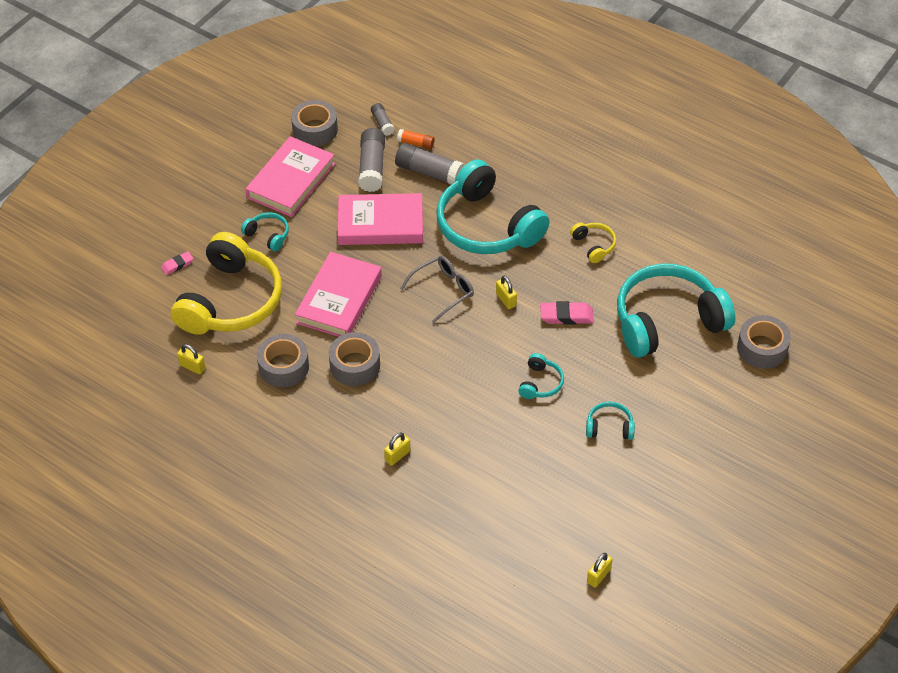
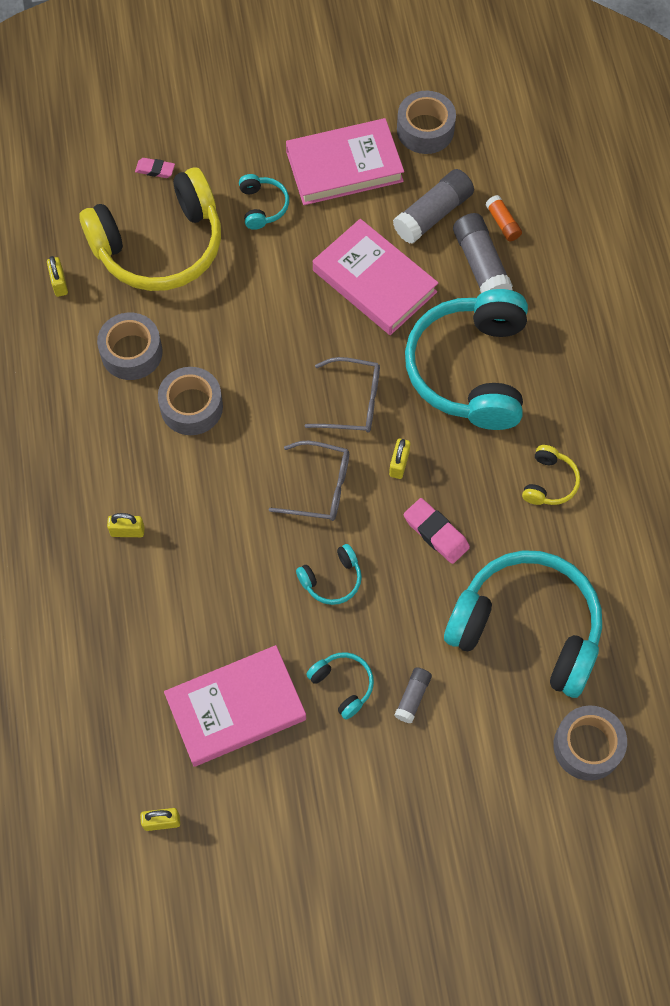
camera: 45 degrees right, 15 degrees up
pink book [295,252,382,337] -> pink book moved to [164,645,306,767]
grey glue stick [371,103,395,136] -> grey glue stick moved to [394,667,432,723]
none -> grey glasses [269,441,349,521]

